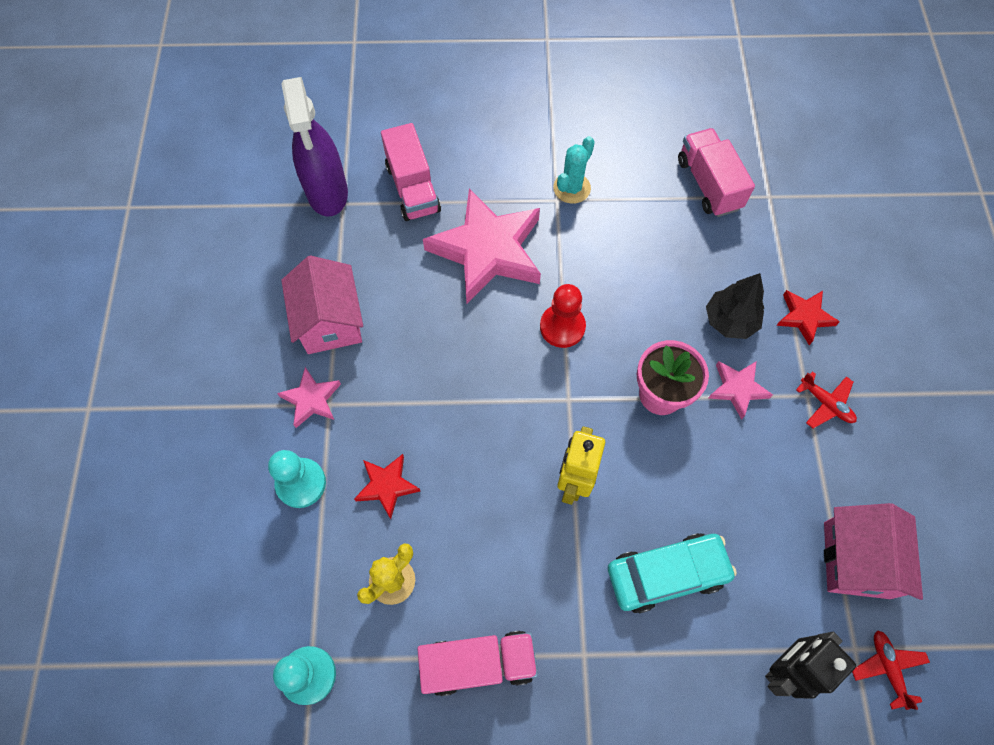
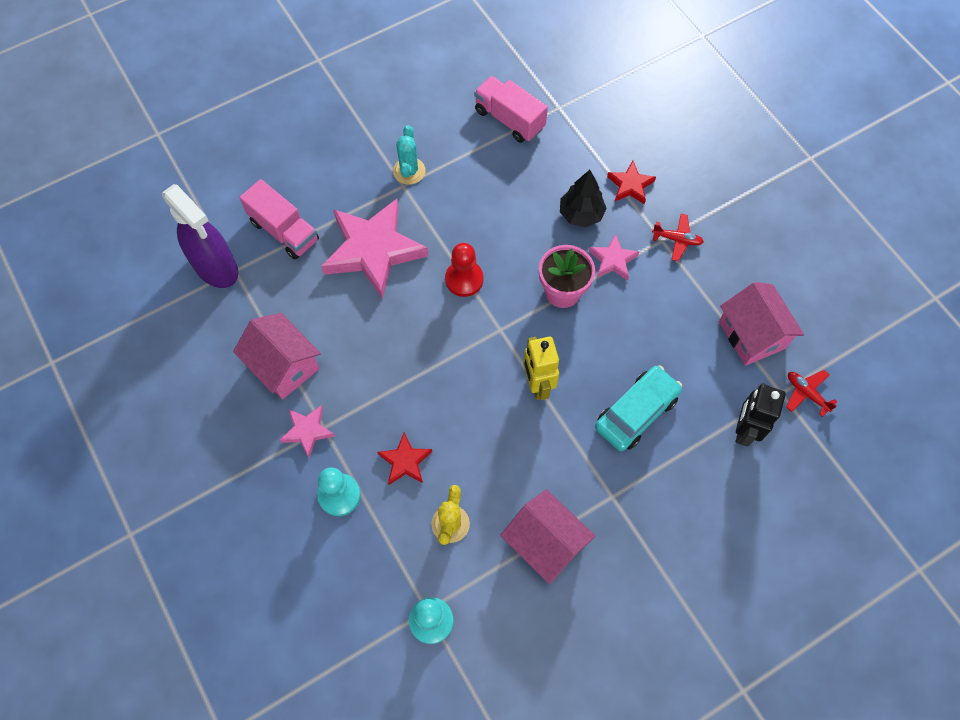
camera: 30 degrees left, 0 degrees up
pink truck [417,631,538,696] -> pink house [500,489,595,584]

